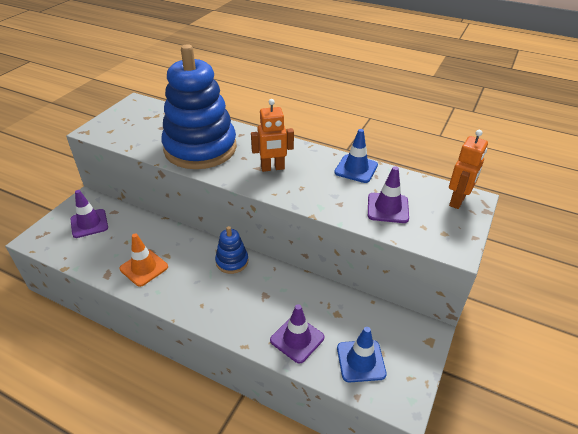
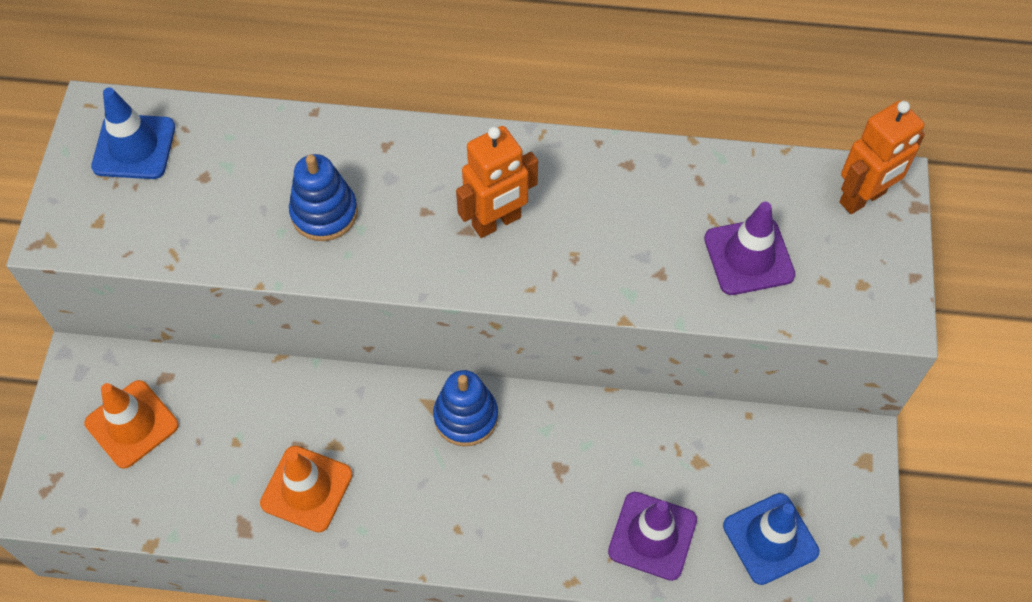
camera: 20 degrees left, 20 degrees up
purple traffic cone [70,190,108,238] -> orange traffic cone [85,380,179,469]
blue stacking toy [162,44,237,169] -> blue stacking toy [289,154,358,241], size x0.43
blue traffic cone [334,129,378,183] -> blue traffic cone moved to [91,87,175,179]
orange robot [449,130,488,209] -> orange robot turned 45 degrees clockwise [840,100,925,214]

